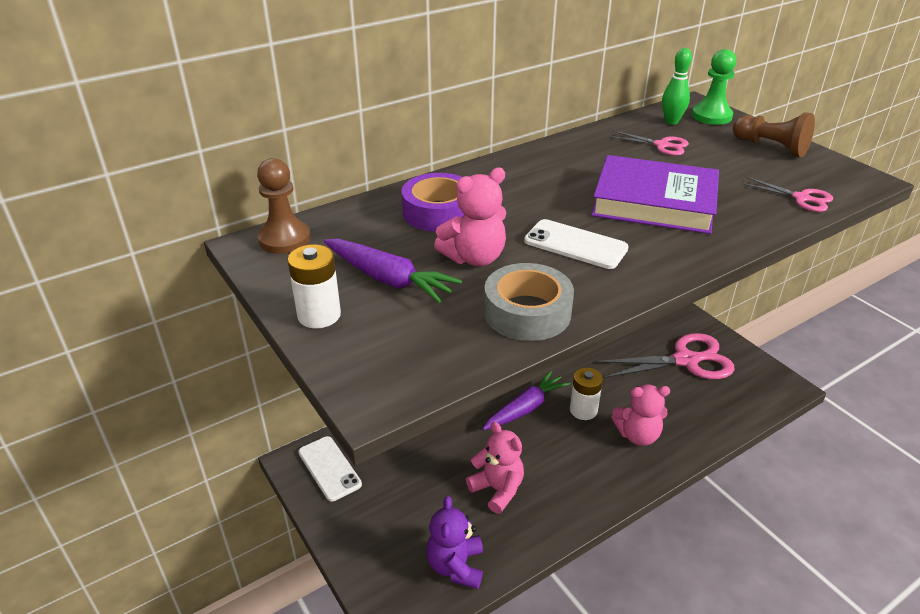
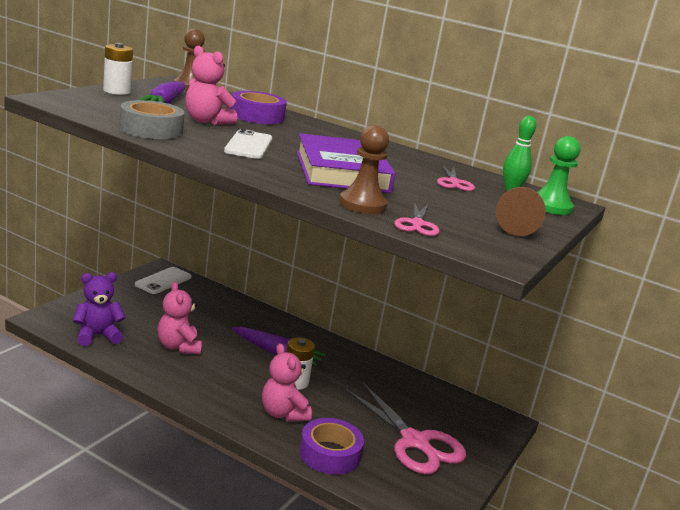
camera: 60 degrees right, 15 degrees down
pink teddy bear [466,422,524,514] -> pink teddy bear turned 135 degrees clockwise [157,282,202,354]
none -> purple tape [299,418,364,475]
none -> brown pawn [339,125,389,214]

